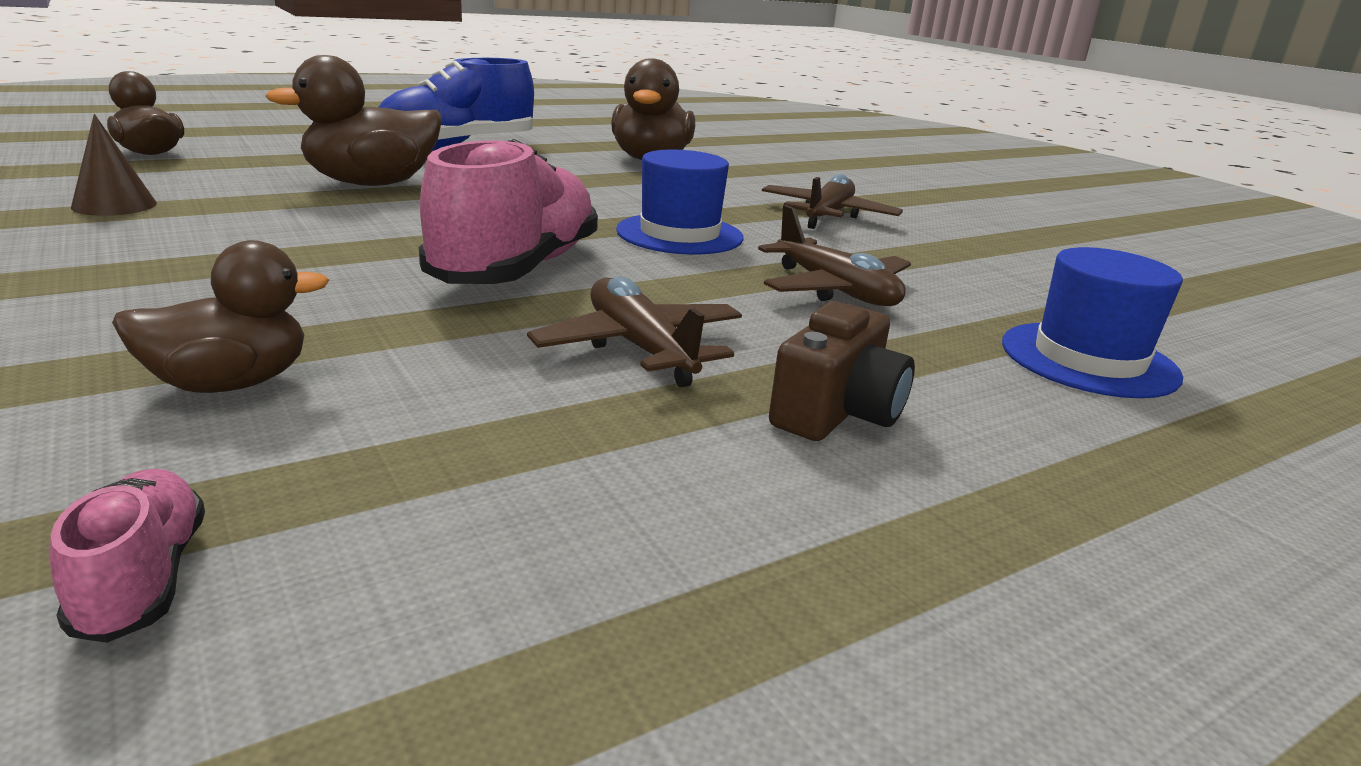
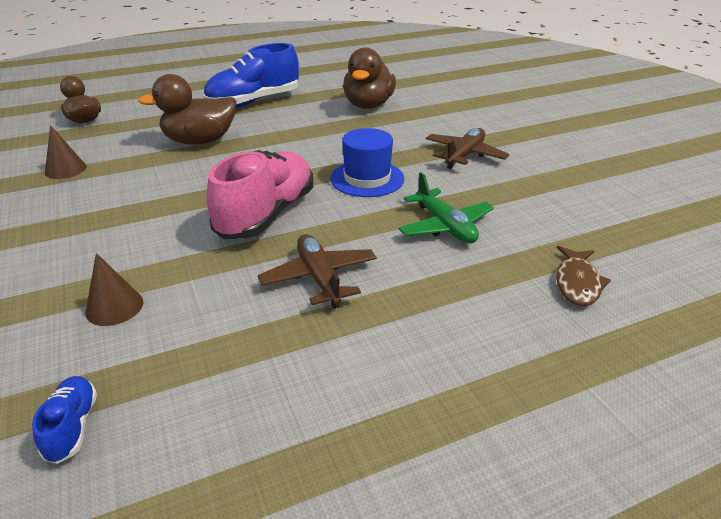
camera: 10 degrees right, 10 degrees up
pink shoe [50,469,205,643] -> blue shoe [32,376,97,464]
brown duck [112,240,329,393] -> brown cone [85,253,143,326]
brown plane [758,205,911,306] -> green plane [398,172,494,243]
brown camera [769,301,915,441] -> none
blue hat [1002,247,1183,398] -> brown fish [556,246,611,306]

